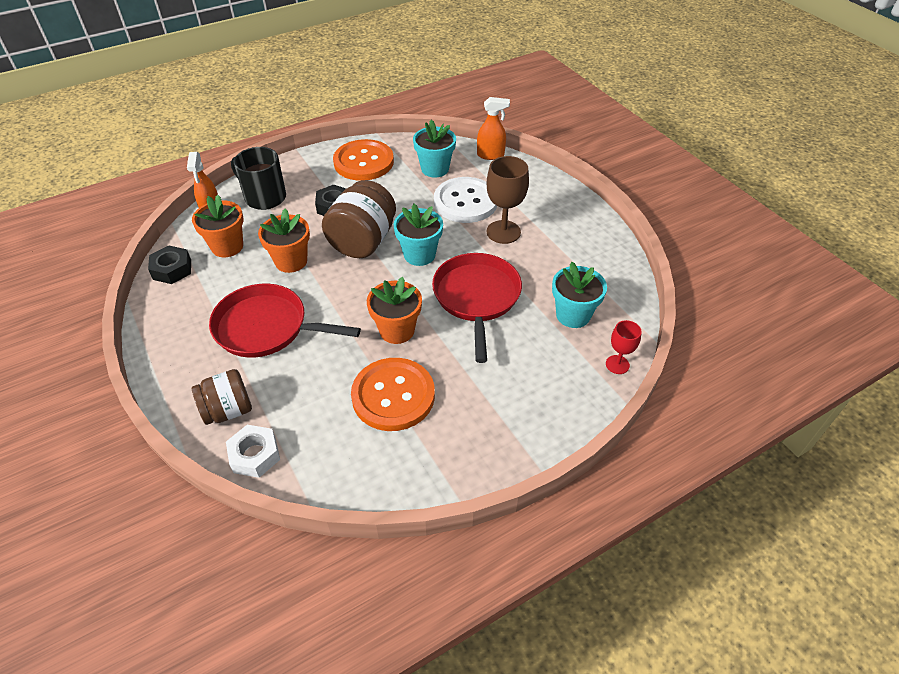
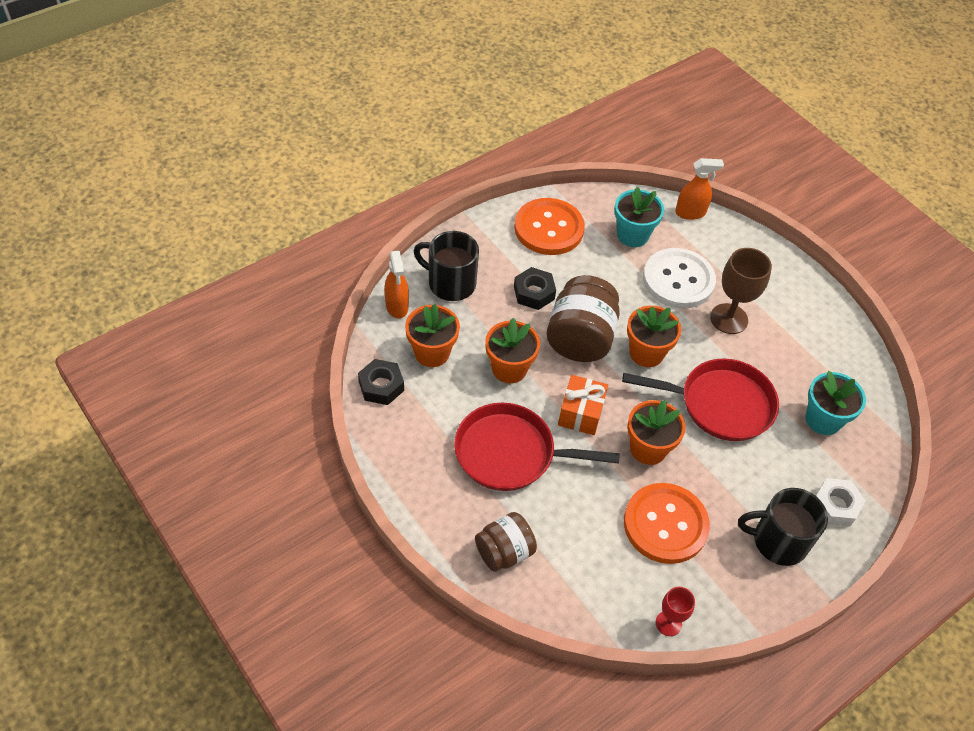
camera: 10 degrees left, 5 degrees up
white nut [226,425,280,478] -> white nut moved to [816,478,866,526]
turquoise flower pot [394,204,443,266] -> orange flower pot [627,306,681,367]
red pan [432,253,522,363] -> red pan turned 105 degrees clockwise [622,359,779,441]
red goblet [606,320,642,374] -> red goblet moved to [656,587,695,636]
none -> orange gift [558,375,608,435]
none -> black mug [738,488,828,566]

